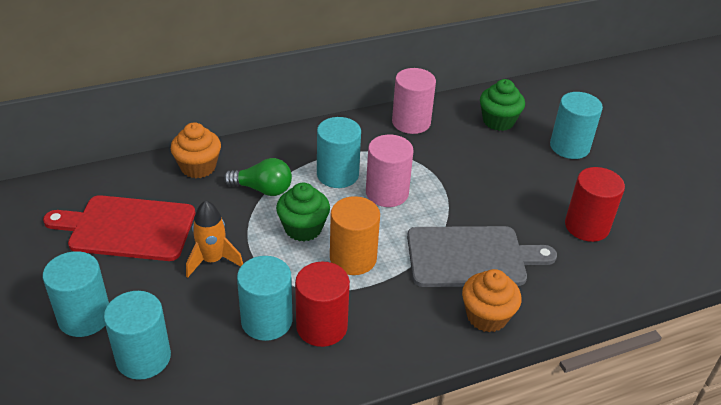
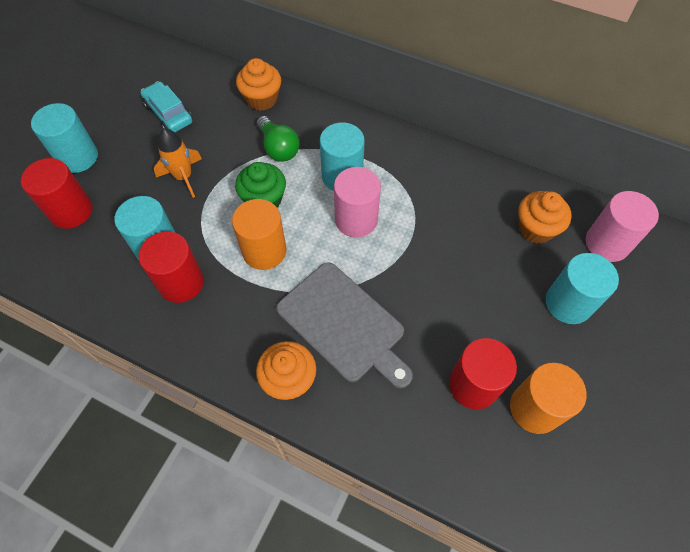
camera: 50 degrees right, 20 degrees up
red cutting board [43,195,195,261] -> turquoise car [141,81,193,132]
turquoise cylinder [104,291,171,380] -> red cylinder [21,158,93,229]
pink cylinder [392,68,436,134] -> pink cylinder moved to [586,191,659,262]
green cupcake [480,79,525,131] -> orange cupcake [518,191,572,244]
none -> orange cylinder [510,363,587,434]

